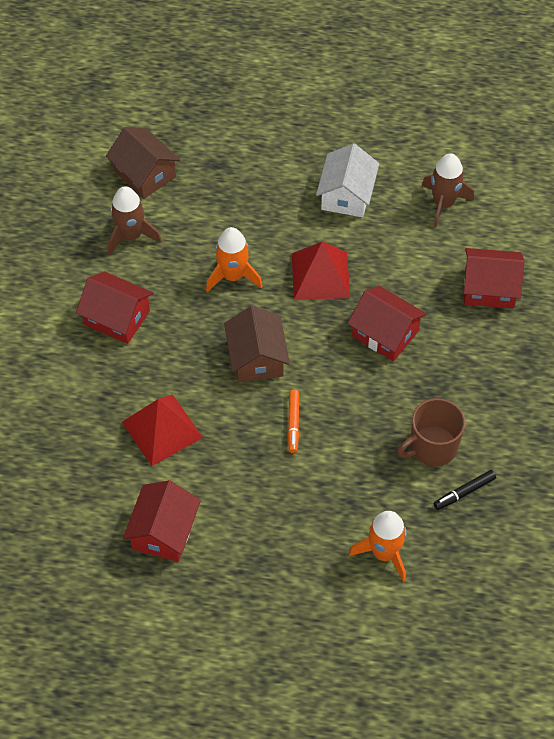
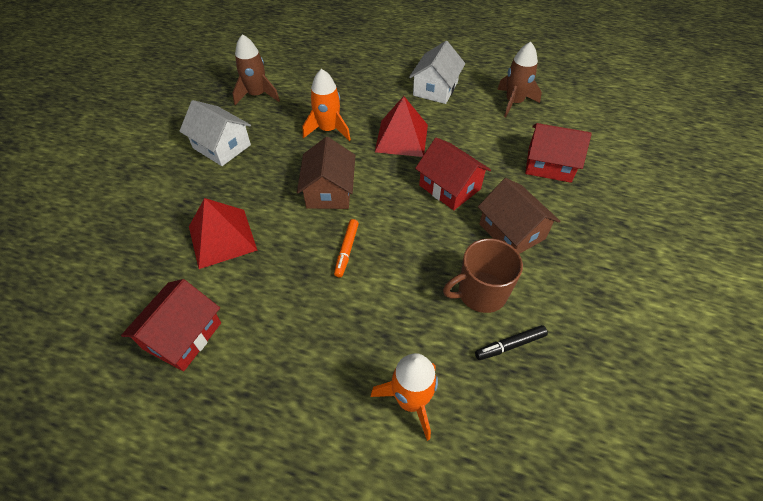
camera: 10 degrees right, 5 degrees down
red house [76,271,153,344] -> white house [179,100,251,166]
brown house [106,127,180,199] -> brown house moved to [478,178,560,254]

